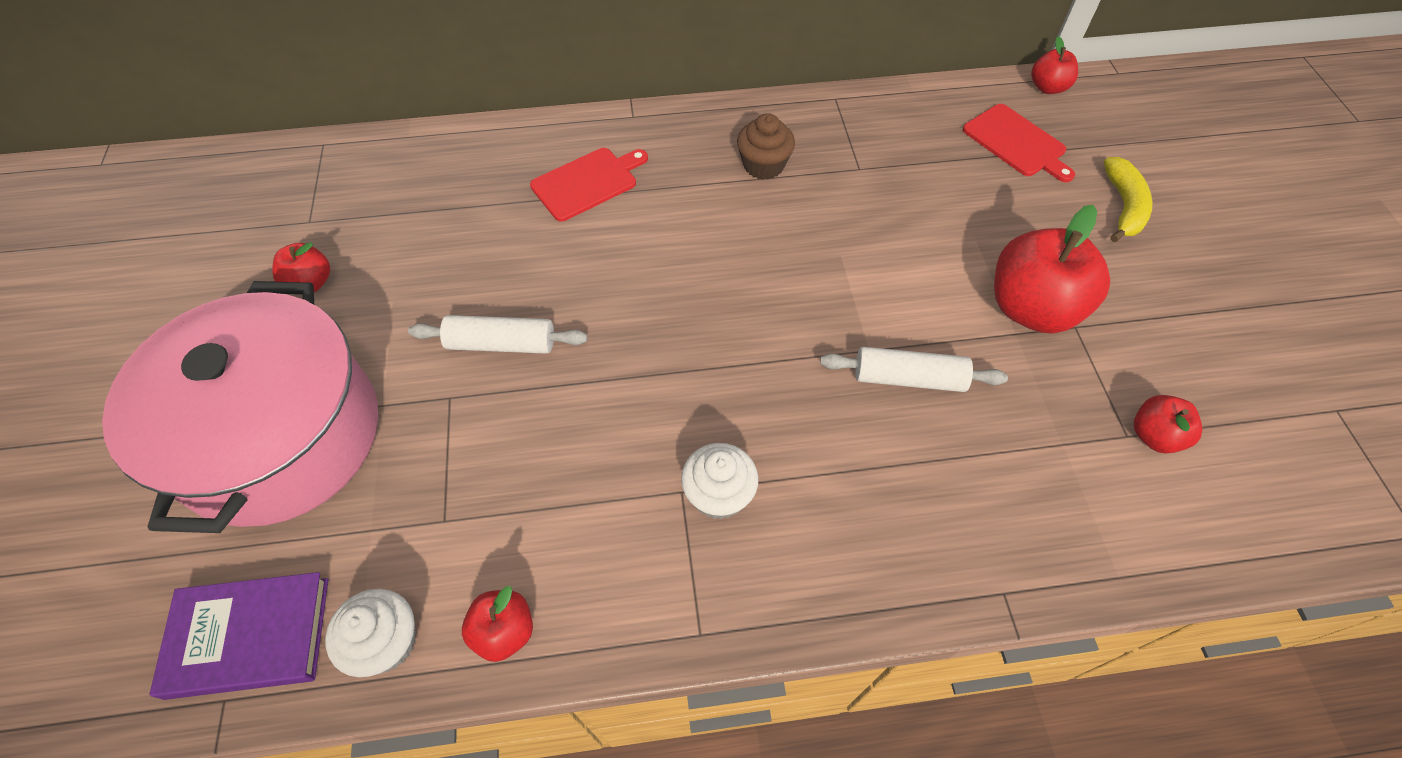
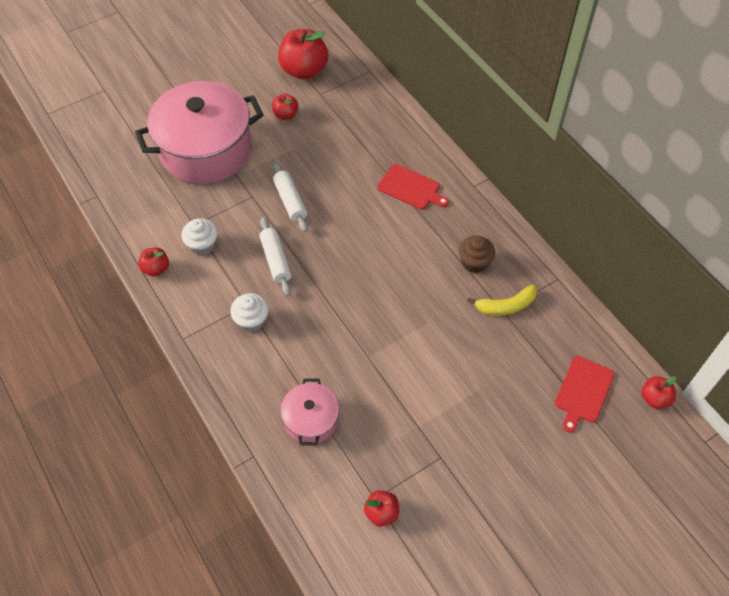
camera: 65 degrees right, 0 degrees up
purple book [149,572,329,700] -> none
white cupcake [325,589,416,677] -> white cupcake moved to [182,218,218,255]
white rolling pin [820,347,1008,392] -> white rolling pin moved to [259,217,292,296]
red apple [994,205,1110,334] -> red apple moved to [278,29,328,80]
yellow banana [1104,157,1153,242] -> yellow banana moved to [467,285,537,316]
none -> pink pot [280,378,339,446]

